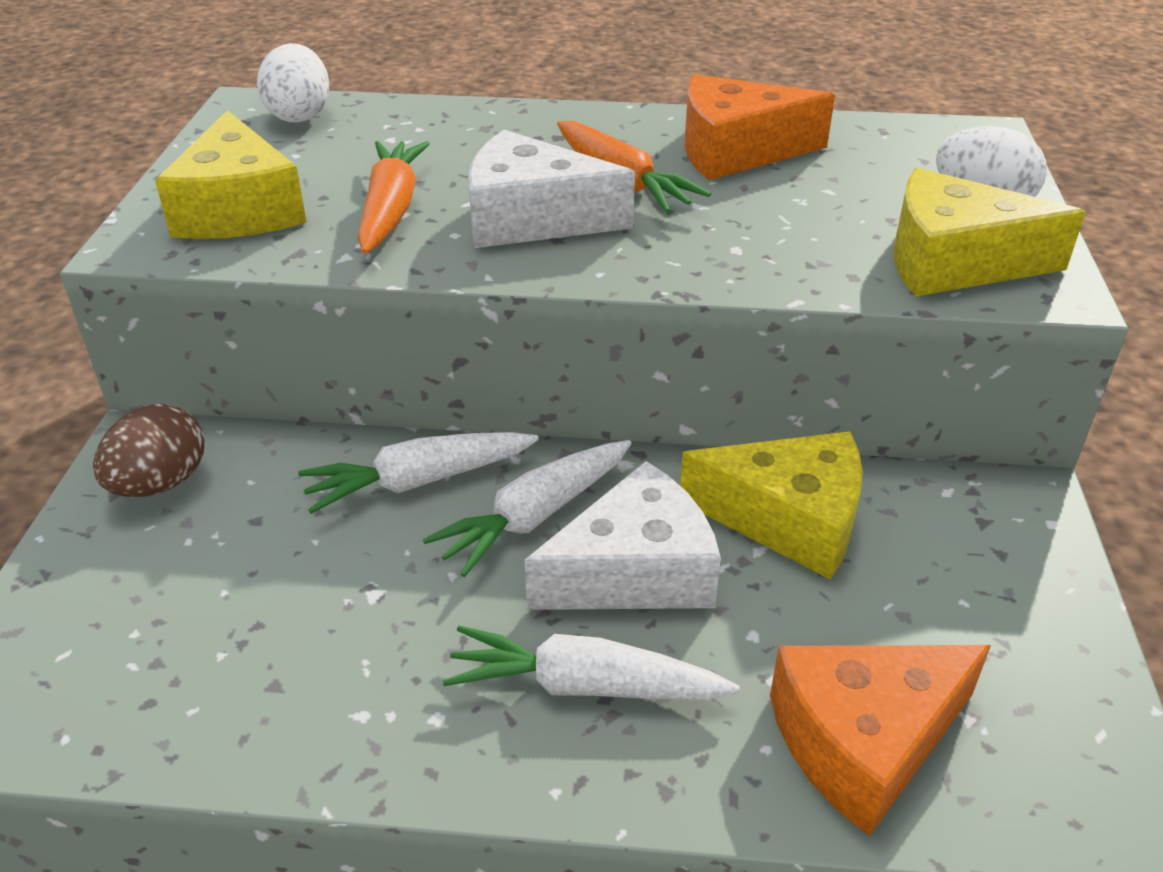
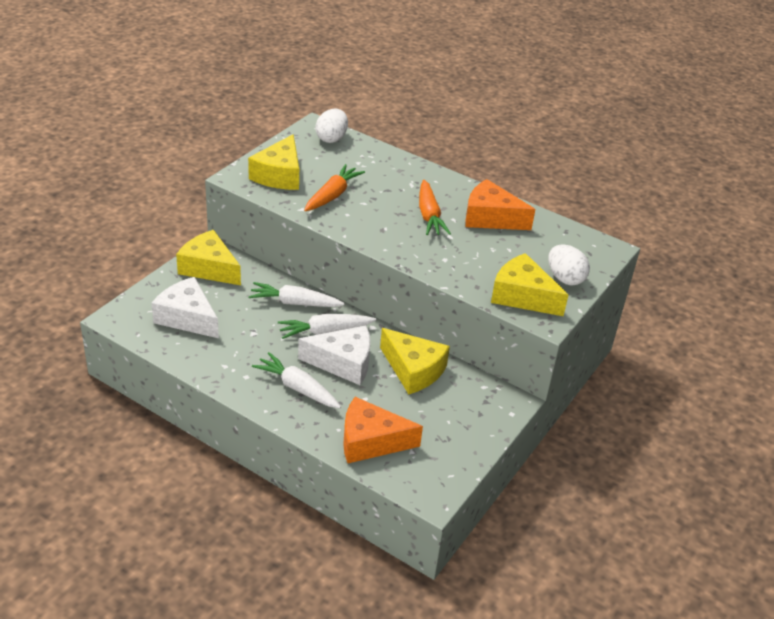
camera: 25 degrees right, 0 degrees up
brown egg [93,404,205,497] -> yellow cheese [176,230,241,285]
white cheese [468,130,635,248] -> white cheese moved to [152,277,219,338]

